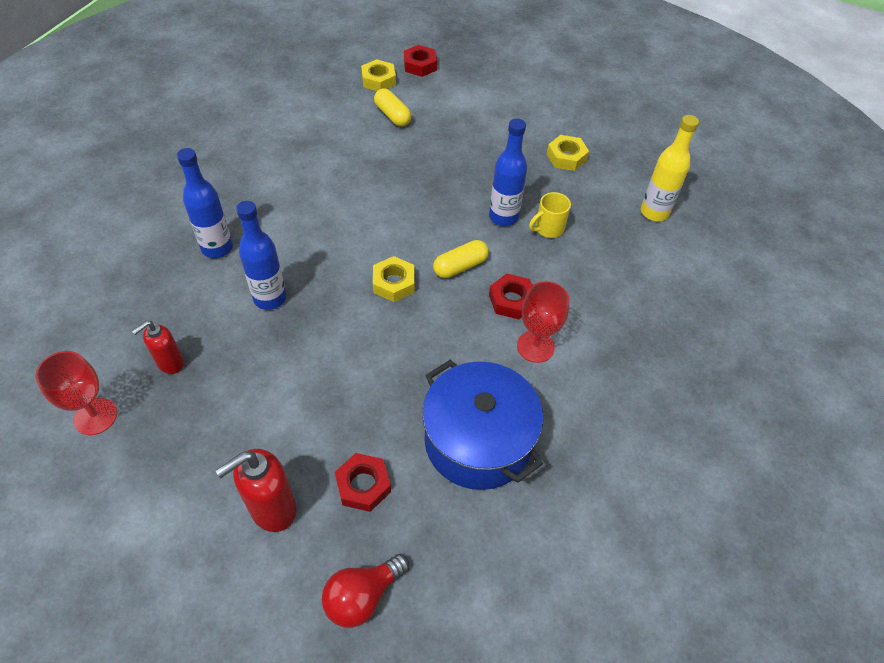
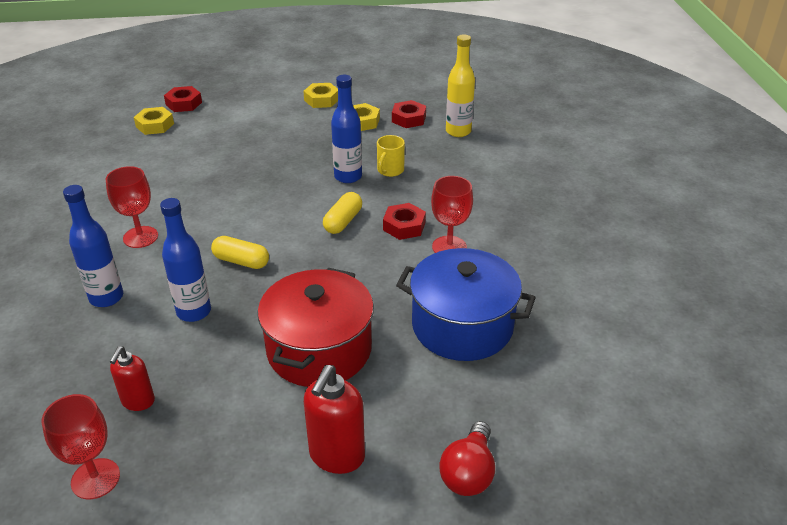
camera: 30 degrees left, 15 degrees down
red nut [335,453,391,512] -> red nut moved to [392,100,426,128]
yellow nut [373,256,415,302] -> yellow nut moved to [303,83,338,108]
yellow capsule [374,88,411,127] -> yellow capsule moved to [211,236,269,269]
none -> red goblet [106,166,158,248]
none -> red pot [258,268,374,387]

